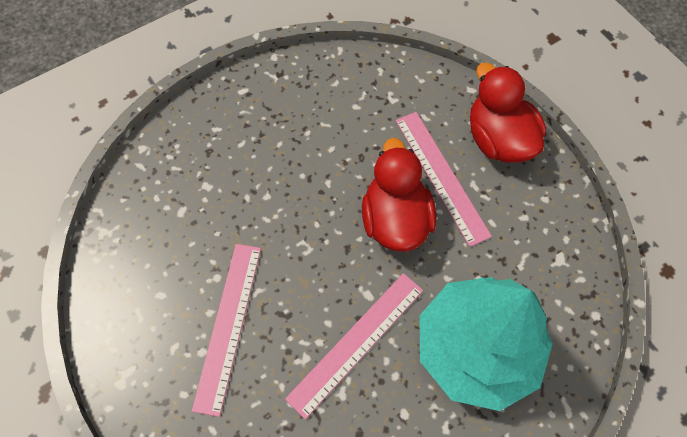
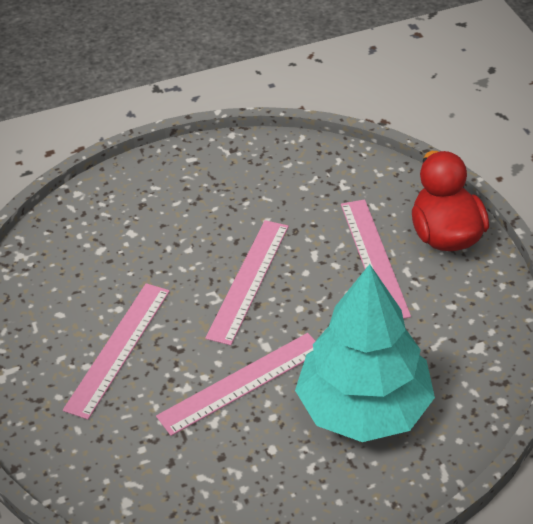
camera: 15 degrees right, 20 degrees down
red duck [362,138,436,252] -> none
none -> pink ruler [205,220,289,345]

